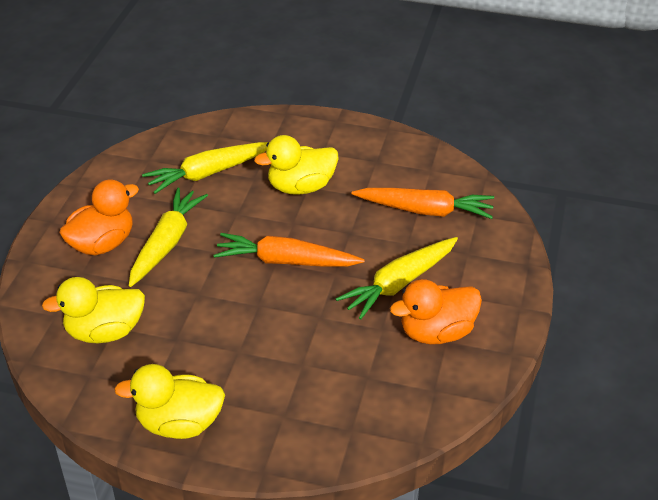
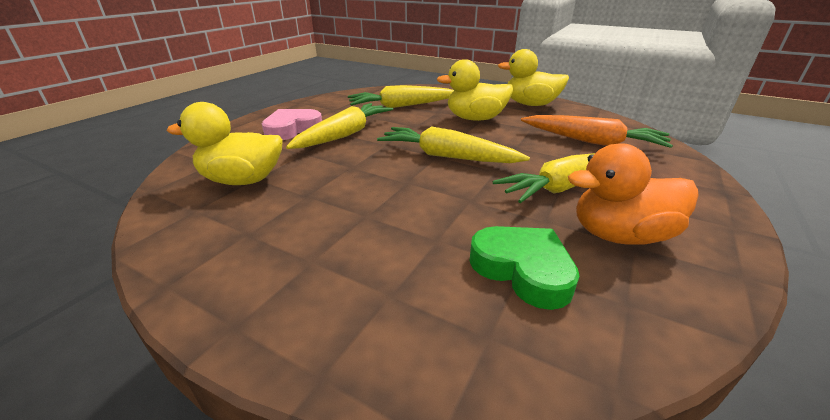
camera: 15 degrees right, 10 degrees down
orange duck [59,180,139,255] -> pink heart [262,109,322,140]
yellow duck [114,364,225,439] -> yellow duck moved to [498,49,569,106]
orange carrot [213,233,365,267] -> yellow carrot [377,126,530,163]
none -> green heart [469,226,580,310]

